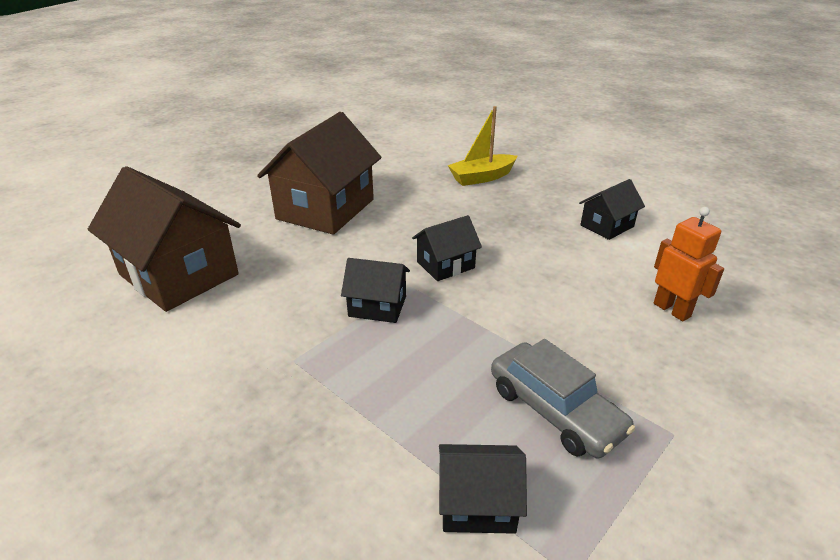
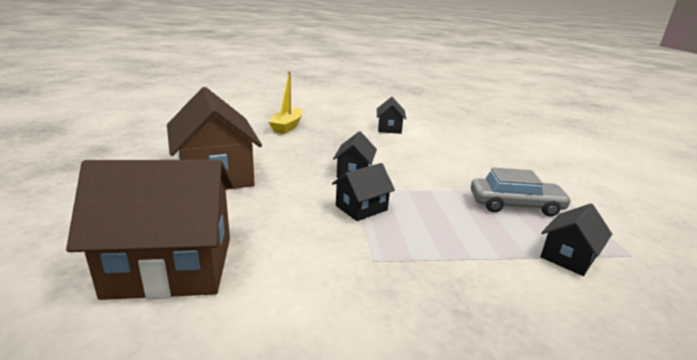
camera: 50 degrees left, 10 degrees down
orange robot [654,207,724,321] -> none

